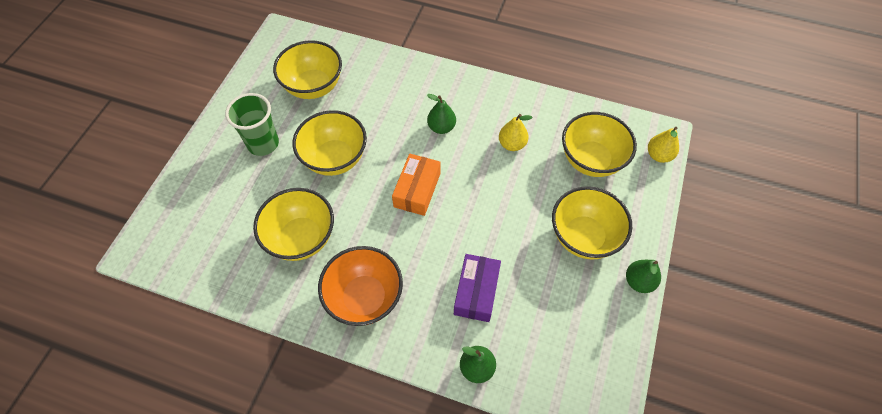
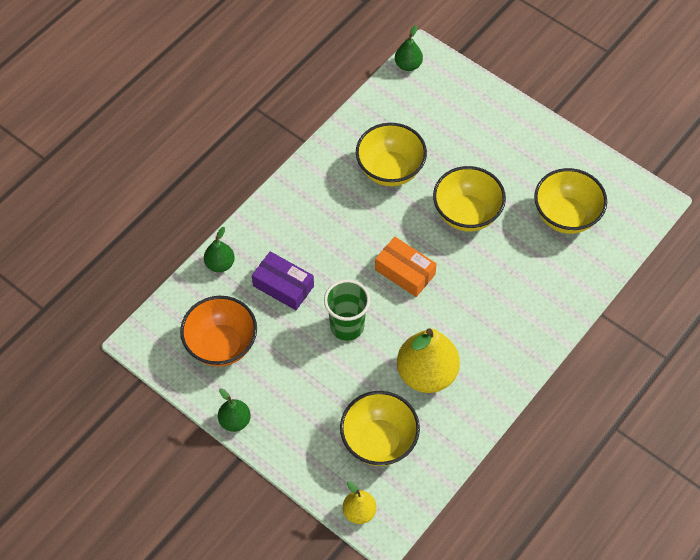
camera: 110 degrees right, 0 degrees up
green cup [225,93,279,156] -> green cup moved to [324,279,370,341]
orange bowl [318,246,403,326] -> orange bowl moved to [180,296,257,367]
green pear [427,94,456,134] -> green pear moved to [395,25,423,71]
yellow pear [499,114,533,151] -> yellow pear [397,328,460,393], size x1.94
yellow bowl [552,186,632,260] -> none

